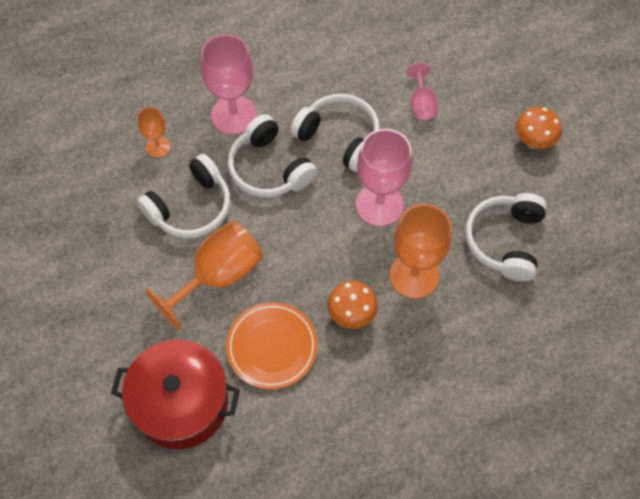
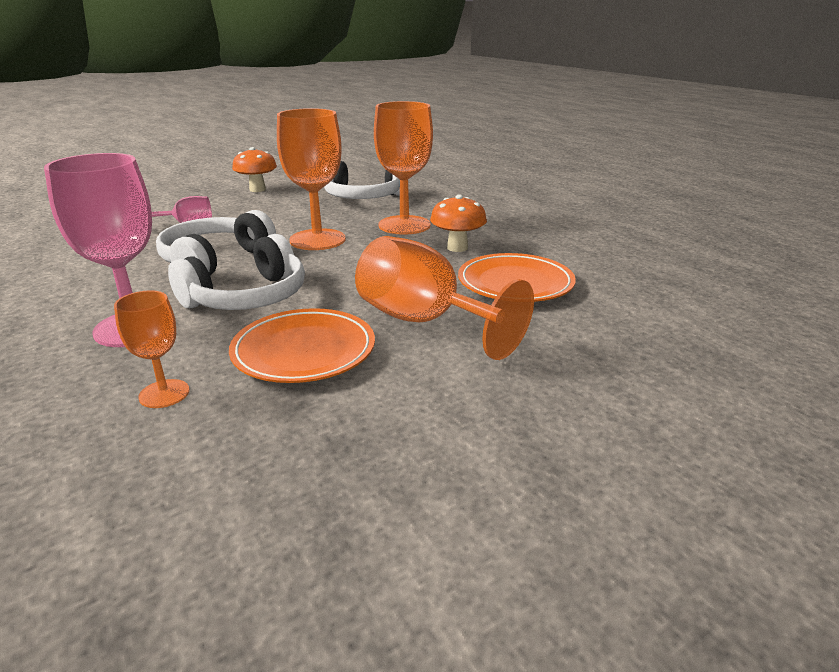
camera: 95 degrees left, 35 degrees down
red pot [111,339,240,449] -> none
white headphones [137,154,230,238] -> orange plate [229,308,375,383]
pink goblet [356,129,412,226] -> orange goblet [277,108,346,250]

